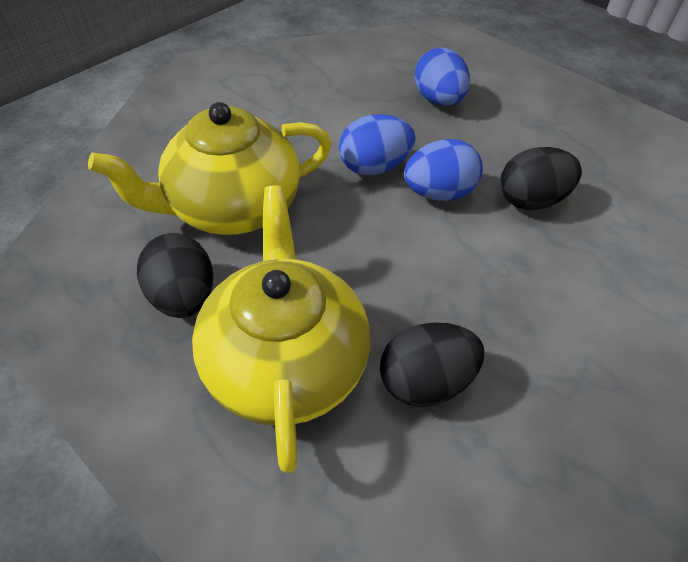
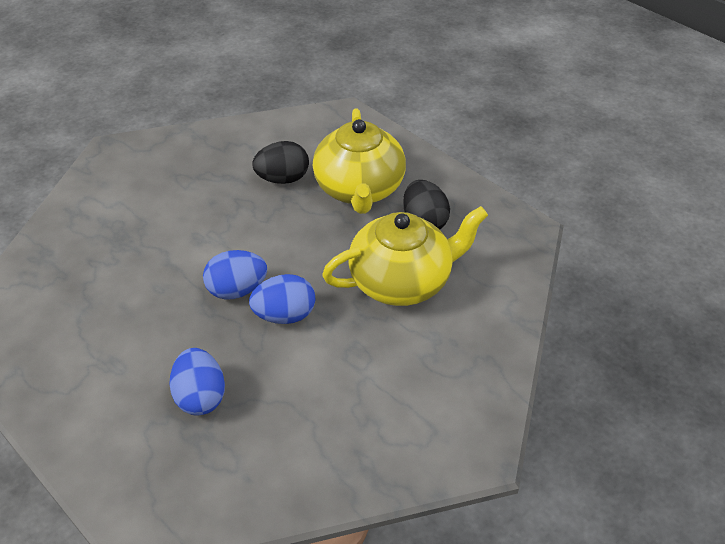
camera: 175 degrees left, 5 degrees down
black egg [500,147,582,210] -> none

